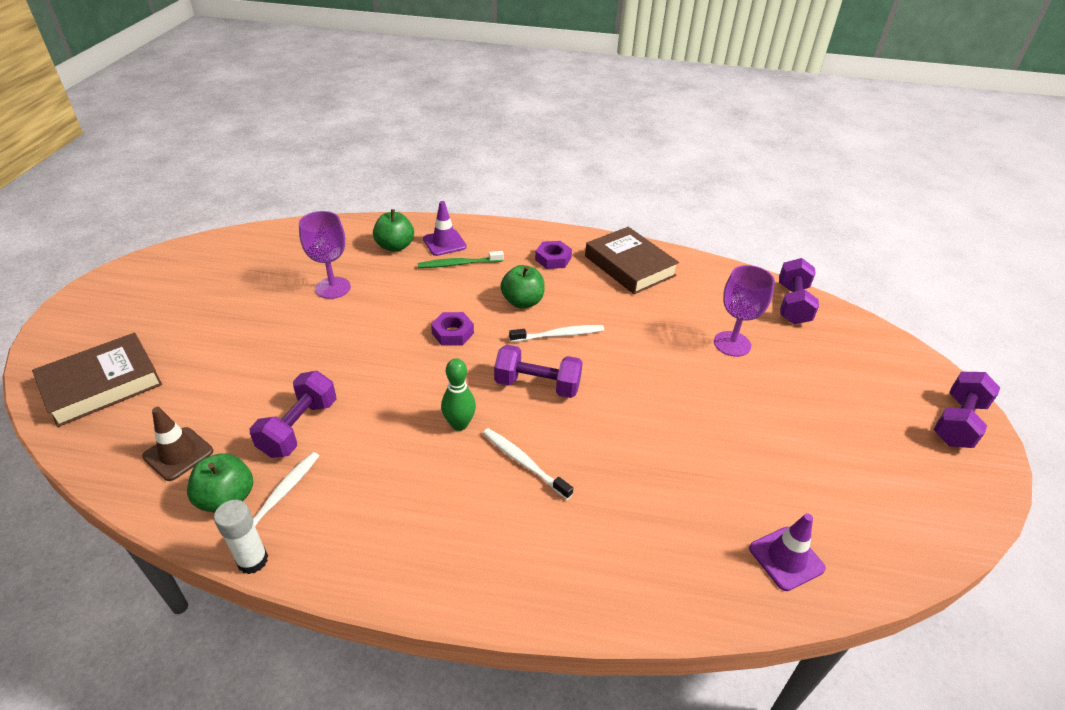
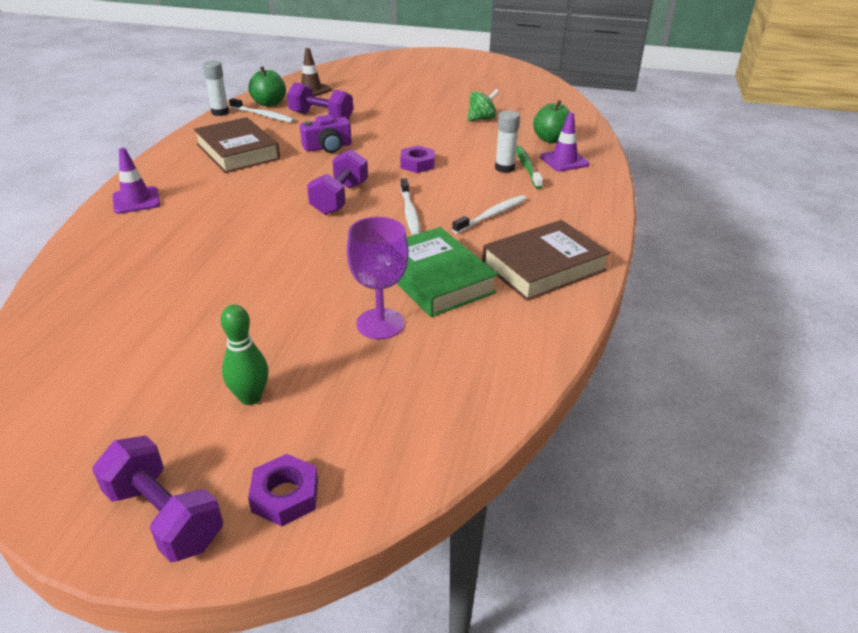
camera: 95 degrees right, 5 degrees down
brown book [32,333,162,427] -> brown book moved to [193,117,280,173]
purple goblet [299,211,351,299] -> green spinning top [467,89,499,121]
green bowling pin [441,358,476,431] -> green bowling pin moved to [221,305,269,405]
white toothbrush [483,428,573,500] -> white toothbrush moved to [452,195,527,234]
green apple [501,265,545,308] -> none
purple nut [535,241,572,269] -> purple nut moved to [248,454,318,527]
purple traffic cone [749,513,826,591] -> purple traffic cone moved to [112,148,160,214]
purple dumbbell [779,258,819,325] -> none
none -> purple camera [300,115,352,153]
none -> green book [396,227,498,317]
none -> white glue stick [495,110,520,173]

